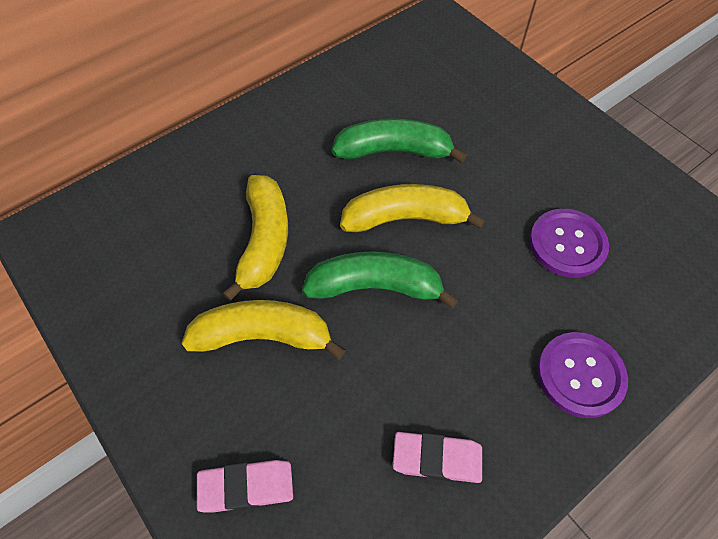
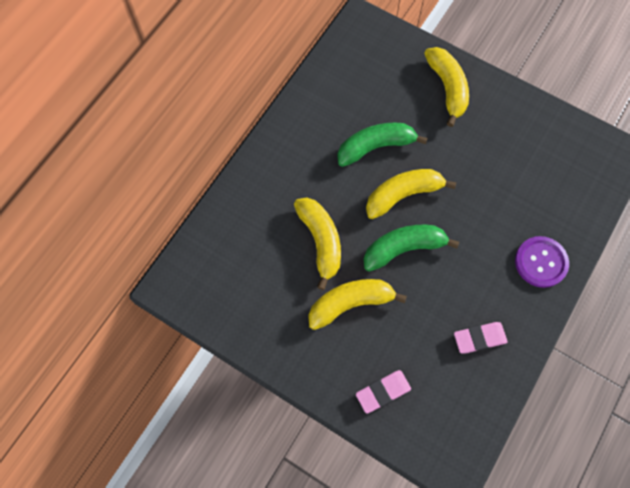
camera: 20 degrees left, 10 degrees up
purple button [529,209,609,278] -> none
none -> yellow banana [424,47,469,127]

